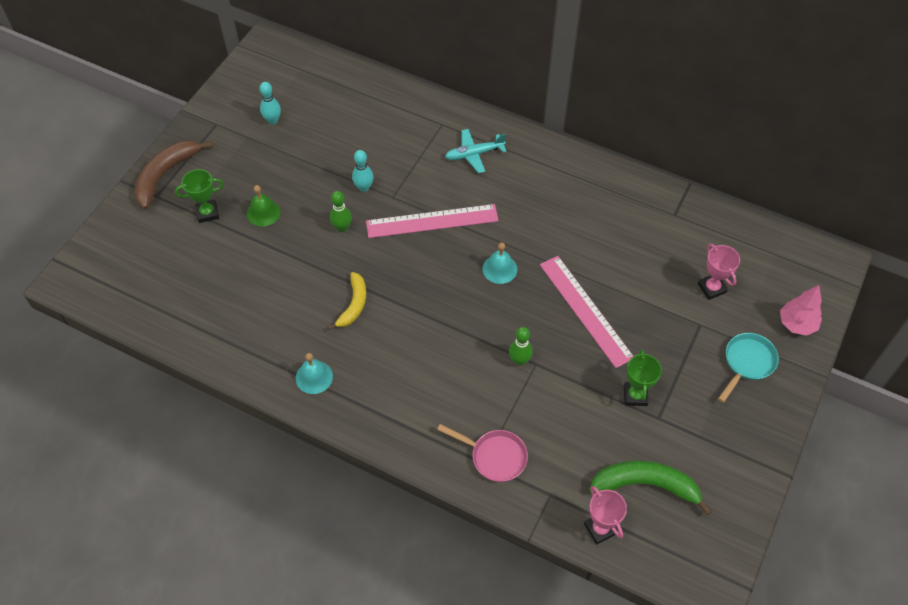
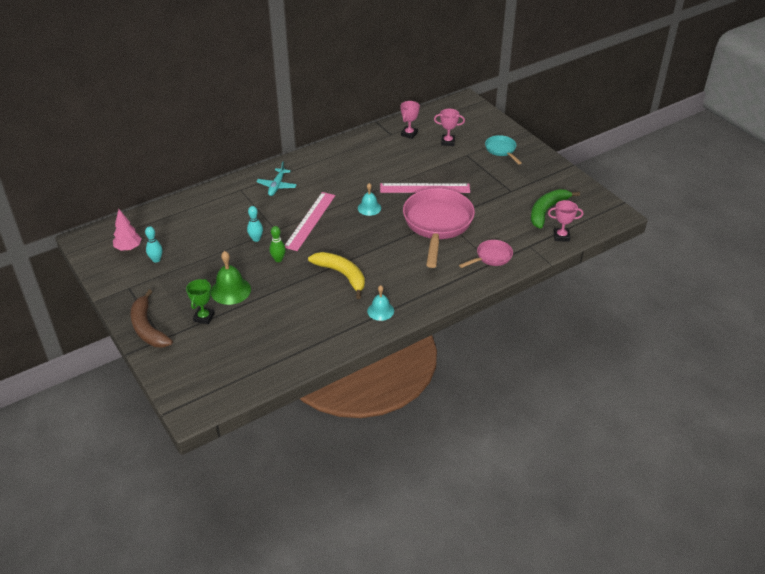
camera: 60 degrees left, 15 degrees down
green bell [247,185,281,227] -> green bell [211,251,251,305], size x1.52
yellow banana [328,272,366,330] -> yellow banana [308,252,365,299], size x1.54
green bowling pin [509,327,533,366] -> pink pan [403,188,475,268]
green trophy [624,349,662,406] -> none
pink tree [780,285,822,336] -> pink tree moved to [113,209,142,251]
none -> pink trophy [401,101,420,139]

